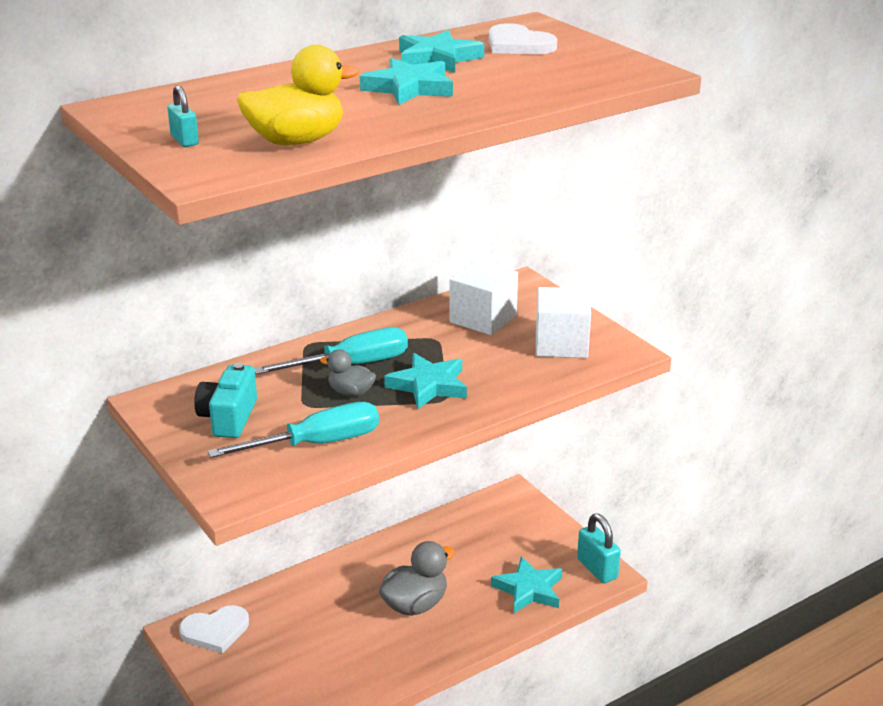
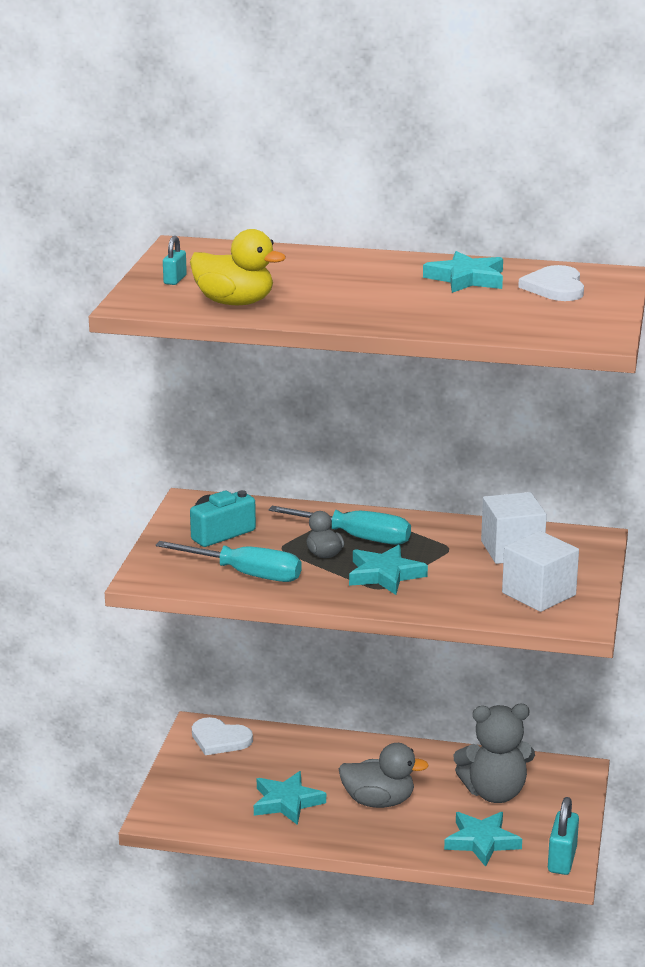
camera: 45 degrees right, 5 degrees down
turquoise star [360,58,453,105] -> turquoise star moved to [254,771,326,825]
none -> grey teddy bear [453,704,535,803]

